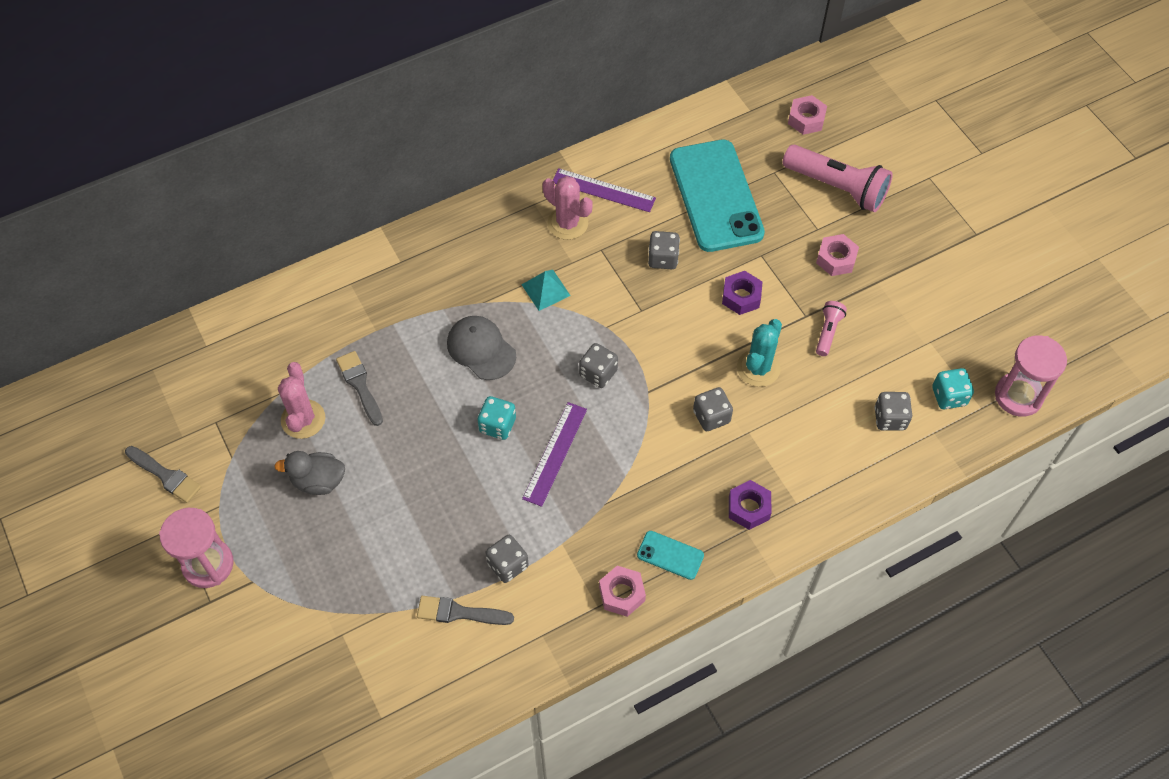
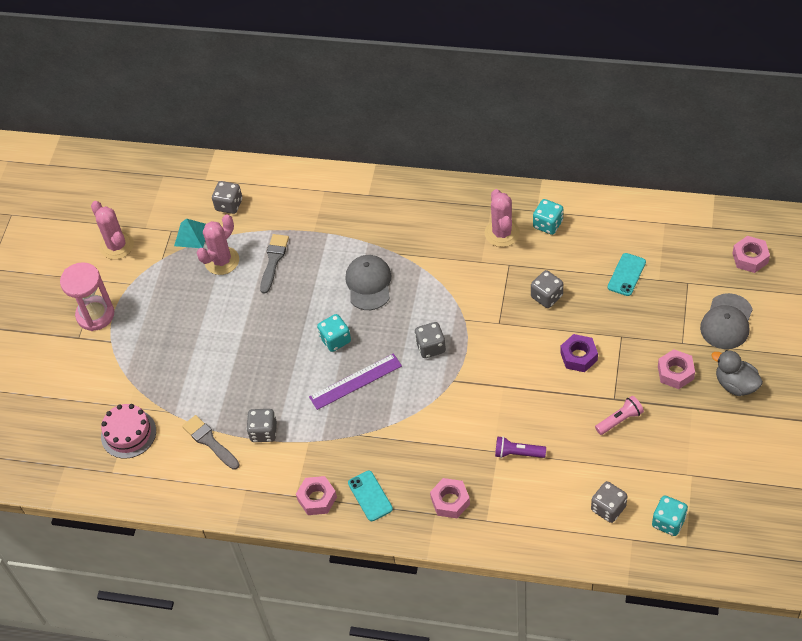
camera: 45 degrees right, 5 degrees down
grey brush [125,446,201,503] -> pink cactus [91,201,134,260]
grey duck [274,451,345,495] -> grey duck moved to [711,350,763,396]
turquoise pyramid [521,270,571,311] -> turquoise pyramid moved to [174,218,206,248]
purple ruler [553,168,656,212] -> turquoise dice [533,199,563,235]
turquoise phone [670,139,765,252] -> turquoise phone [608,253,646,296], size x0.42
grey dice [693,387,733,431] -> grey dice moved to [212,181,242,214]
purple nut [729,480,772,530] -> pink nut [430,478,470,518]
turquoise cactus [737,319,782,387] -> none
pink flashlight [783,145,893,212] -> grey cap [700,293,753,349]
pink hourglass [995,335,1067,417] -> none
none -> pink cake [101,404,156,459]
none -> purple flashlight [495,436,546,458]

